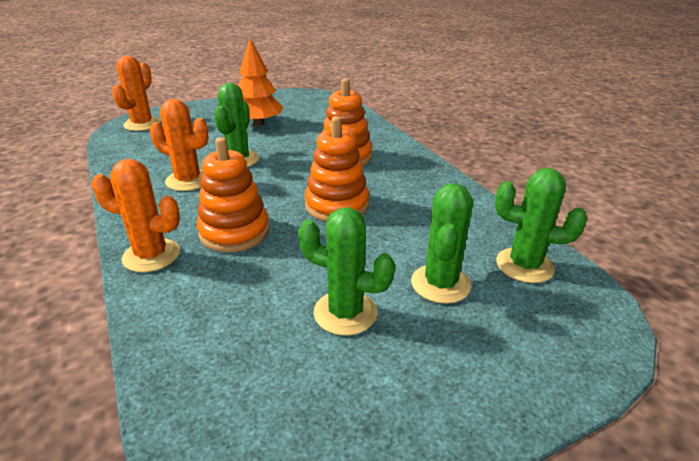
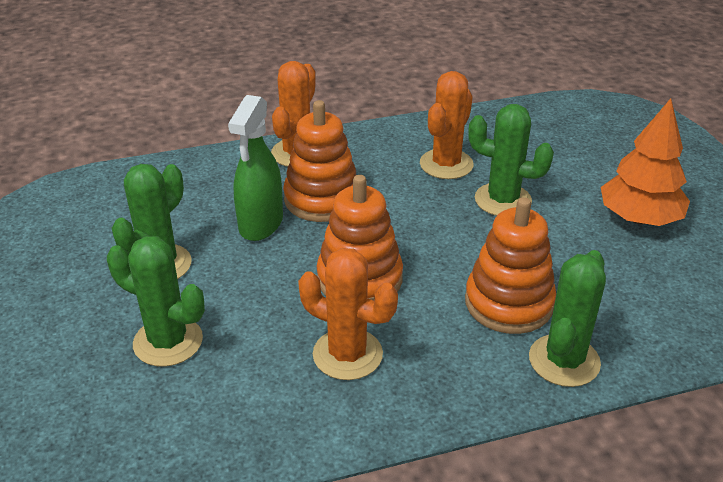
camera: 100 degrees right, 5 degrees up
orange cactus [112,56,161,131] -> orange cactus moved to [298,248,398,380]
green cactus [495,168,587,283] -> green cactus moved to [529,250,606,387]
none -> green spray bottle [228,95,283,241]

